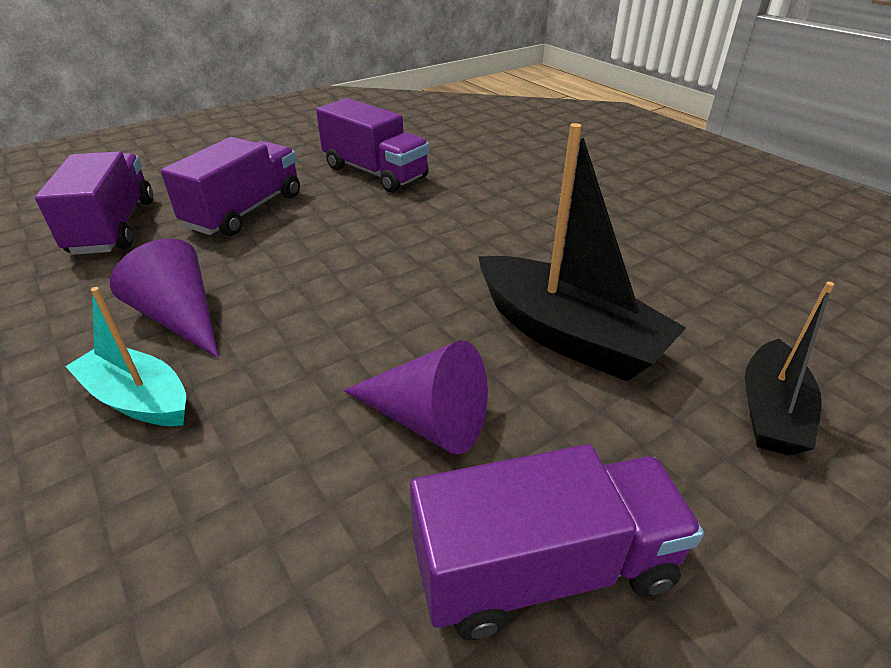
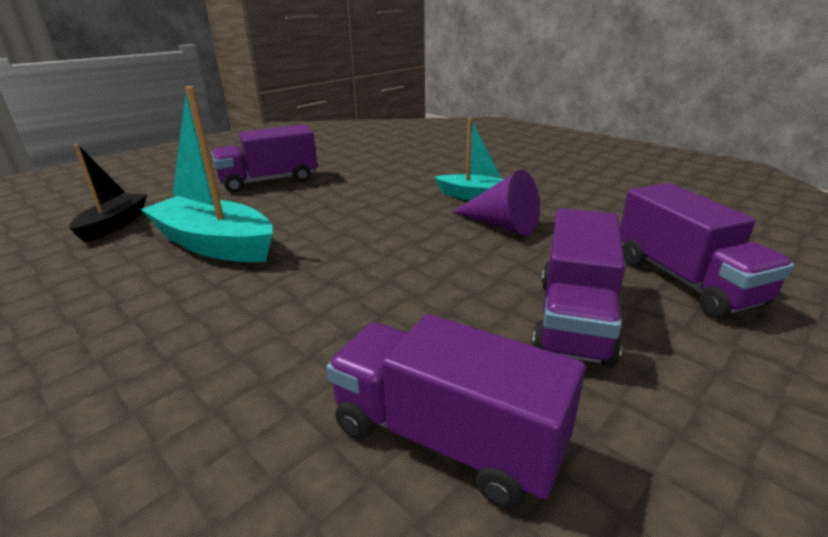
camera: 170 degrees right, 10 degrees down
purple cone [343,340,488,454] -> none
black boat [478,123,686,381] -> turquoise boat [140,86,273,262]

